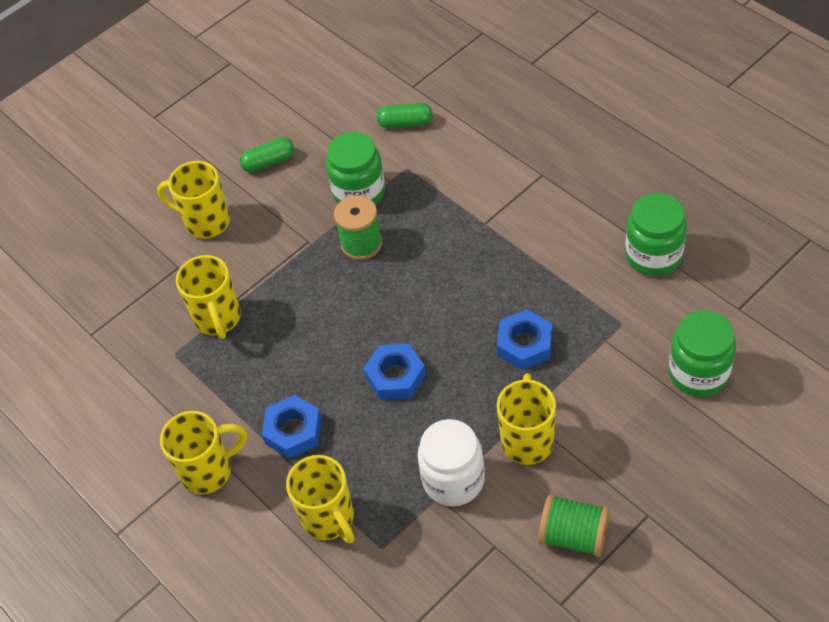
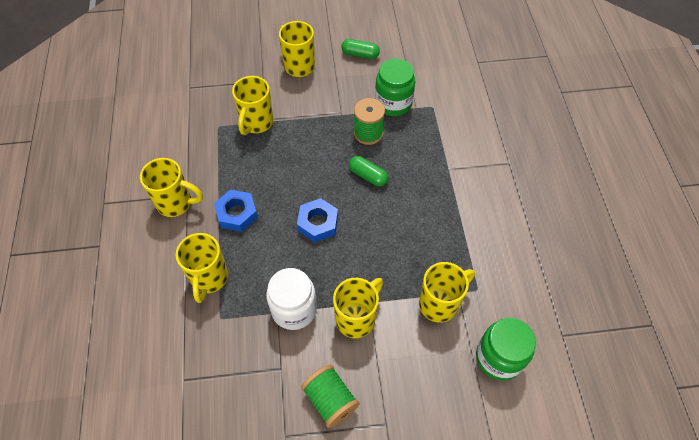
camera: 30 degrees right, 5 degrees up
green capsule [377,103,433,128] -> green capsule moved to [349,156,388,187]
blue nut [497,309,552,370] -> none
green jar [625,193,687,276] -> none
none -> yellow mug [419,262,475,323]

